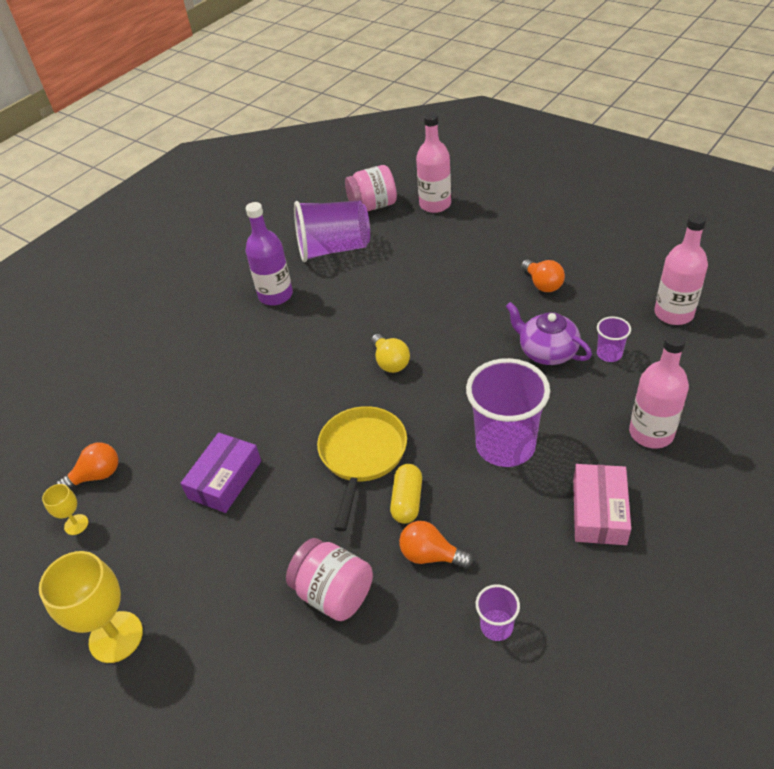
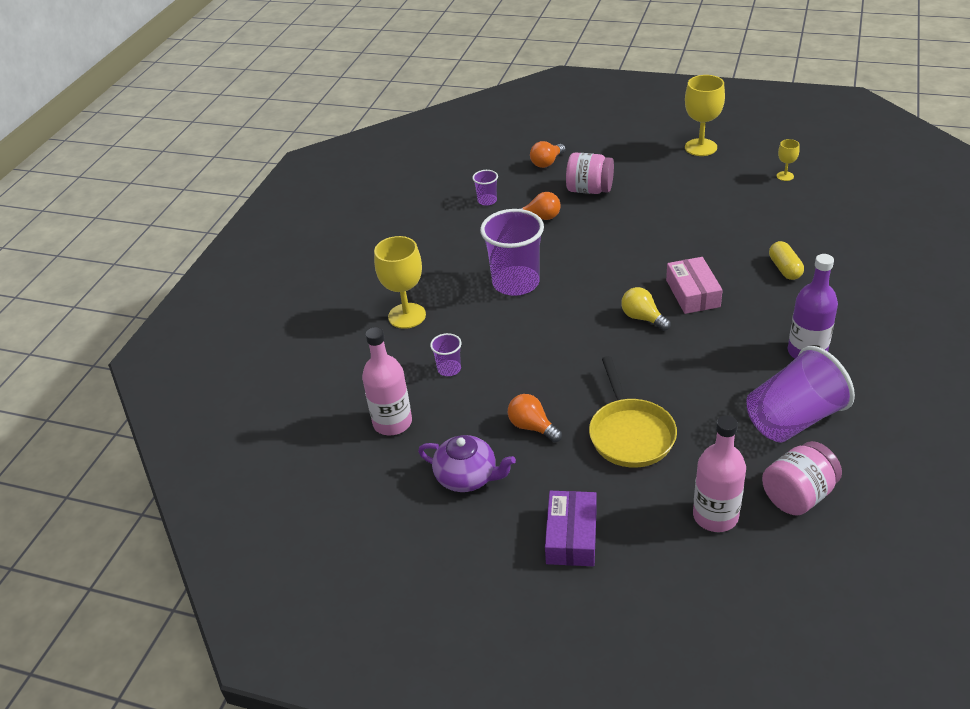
camera: 160 degrees right, 5 degrees down
orange light bulb [56,443,118,489] -> orange light bulb moved to [530,141,566,168]
purple box [181,432,261,513] -> purple box moved to [545,491,597,566]
yellow pan [317,406,407,532] -> yellow pan moved to [589,356,677,468]
yellow capsule [390,464,422,524] -> yellow capsule moved to [769,241,804,280]
purple teapot [506,302,592,365] -> purple teapot moved to [418,435,516,492]
pink box [573,464,631,545] -> pink box moved to [666,257,723,314]
pink bottle [629,332,689,448] -> yellow goblet [374,236,426,329]

